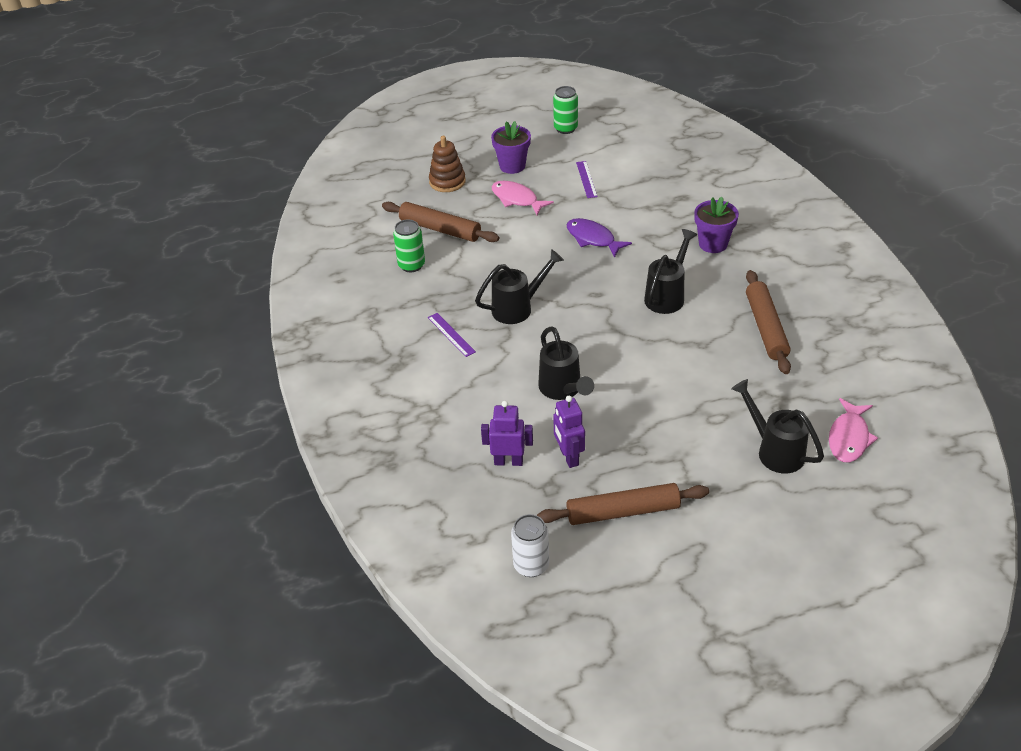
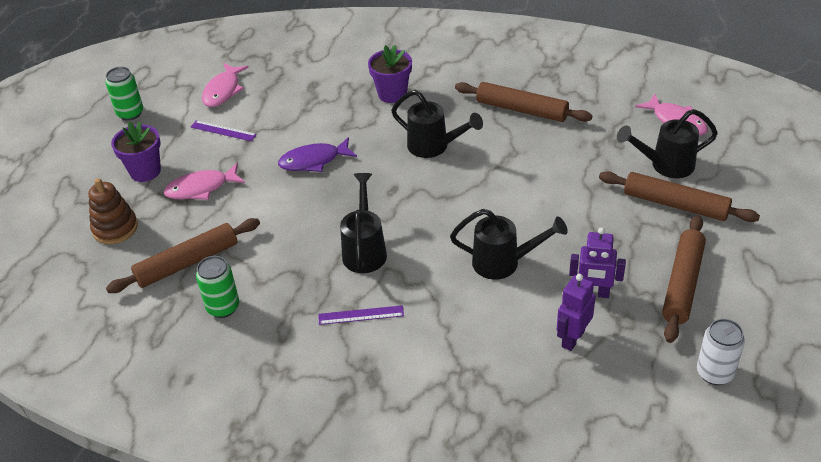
camera: 60 degrees left, 0 degrees up
black watering can [644,229,697,314] -> black watering can turned 150 degrees clockwise [391,90,483,158]
none -> pink fish [202,63,249,107]
none -> brown rolling pin [599,171,760,222]

